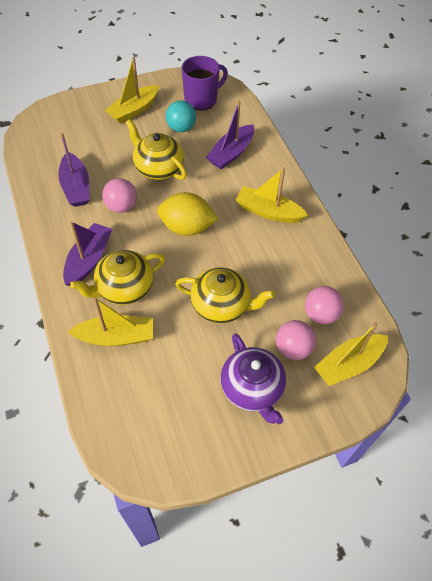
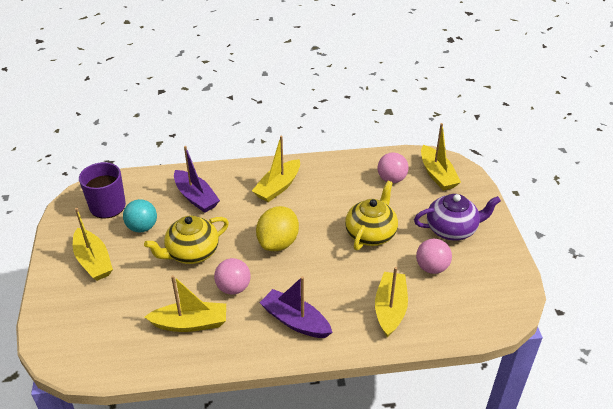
camera: 75 degrees left, 15 degrees down
purple boat [58,133,90,207] -> yellow boat [145,275,226,332]
yellow teapot [70,250,165,305] -> none
pink ball [276,320,316,360] -> pink ball moved to [416,239,452,274]

